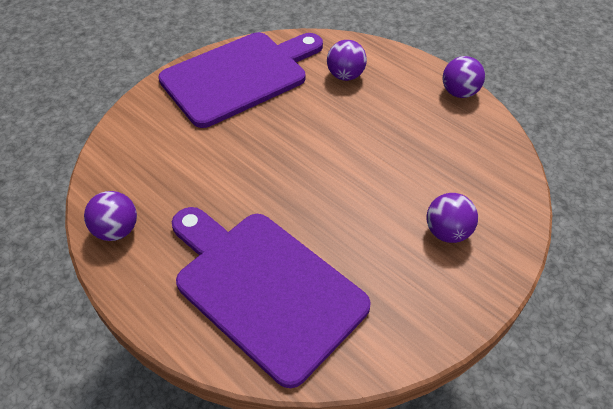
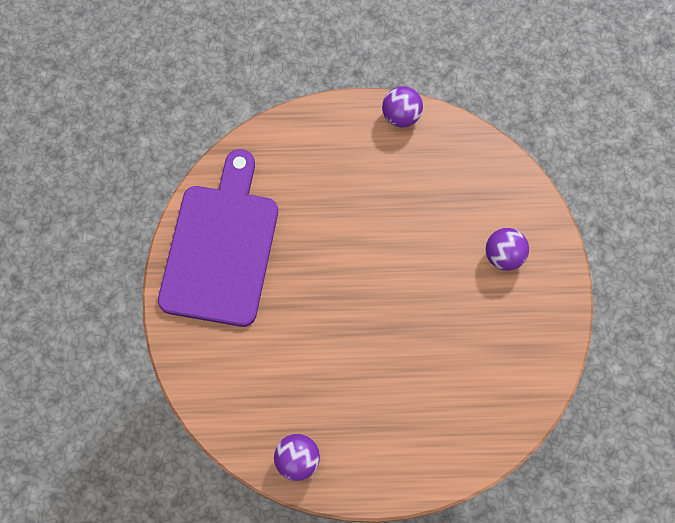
camera: 45 degrees left, 20 degrees up
purple cutting board [172,207,371,388] -> none
purple ball [327,40,367,81] -> none

